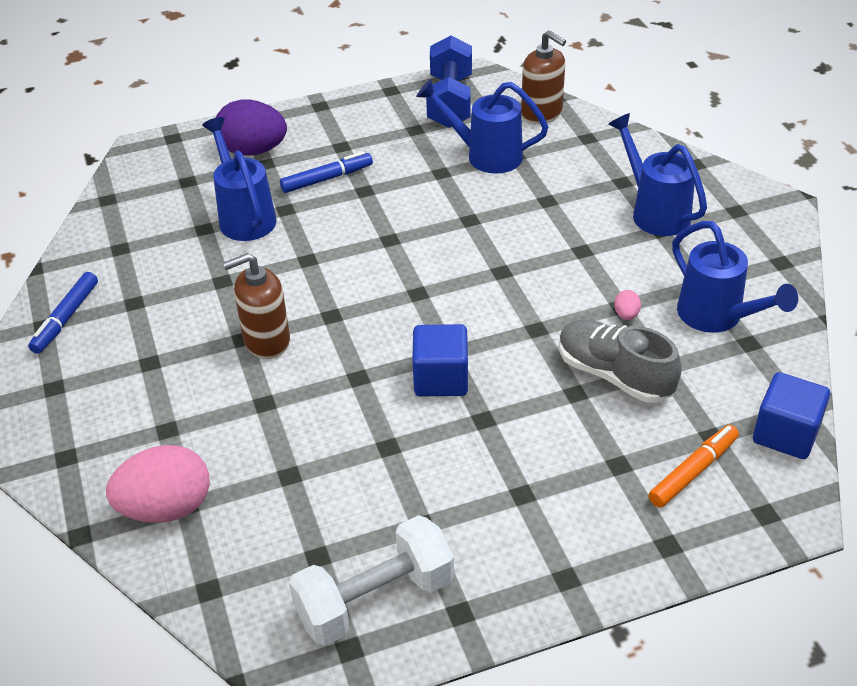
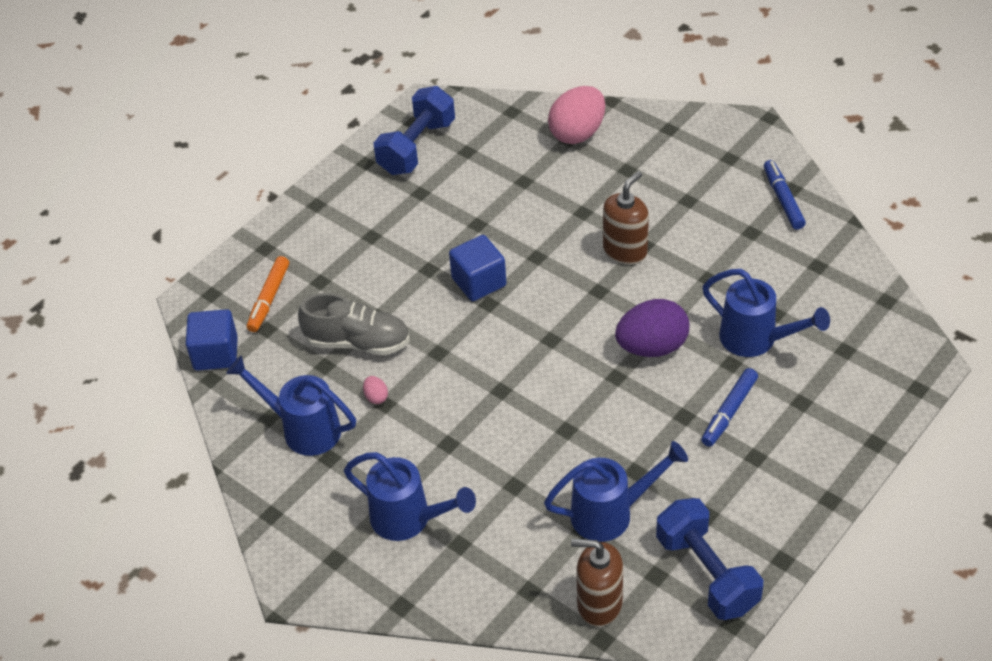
camera: 150 degrees right, 5 degrees up
purple egg [216,99,287,156] -> purple egg moved to [615,299,689,357]
white dumbbell [289,515,454,646] -> blue dumbbell [373,86,455,175]

